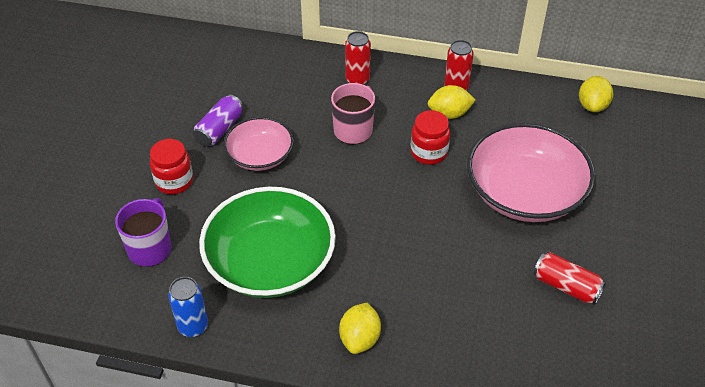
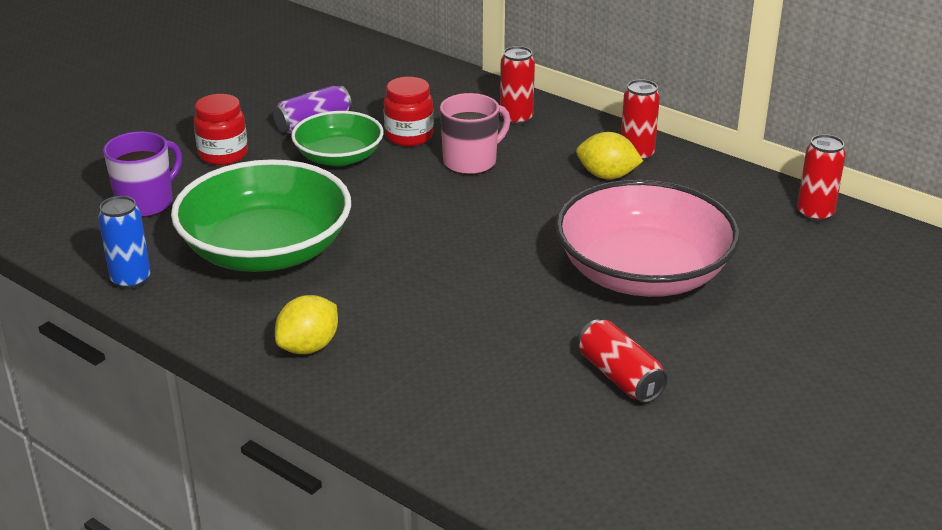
camera: 25 degrees right, 15 degrees down
pink bowl [224,117,294,171] -> green bowl [291,111,384,166]
red jar [410,110,450,165] -> red jar moved to [384,77,434,147]
yellow lemon [579,76,613,112] -> red can [797,134,846,222]

